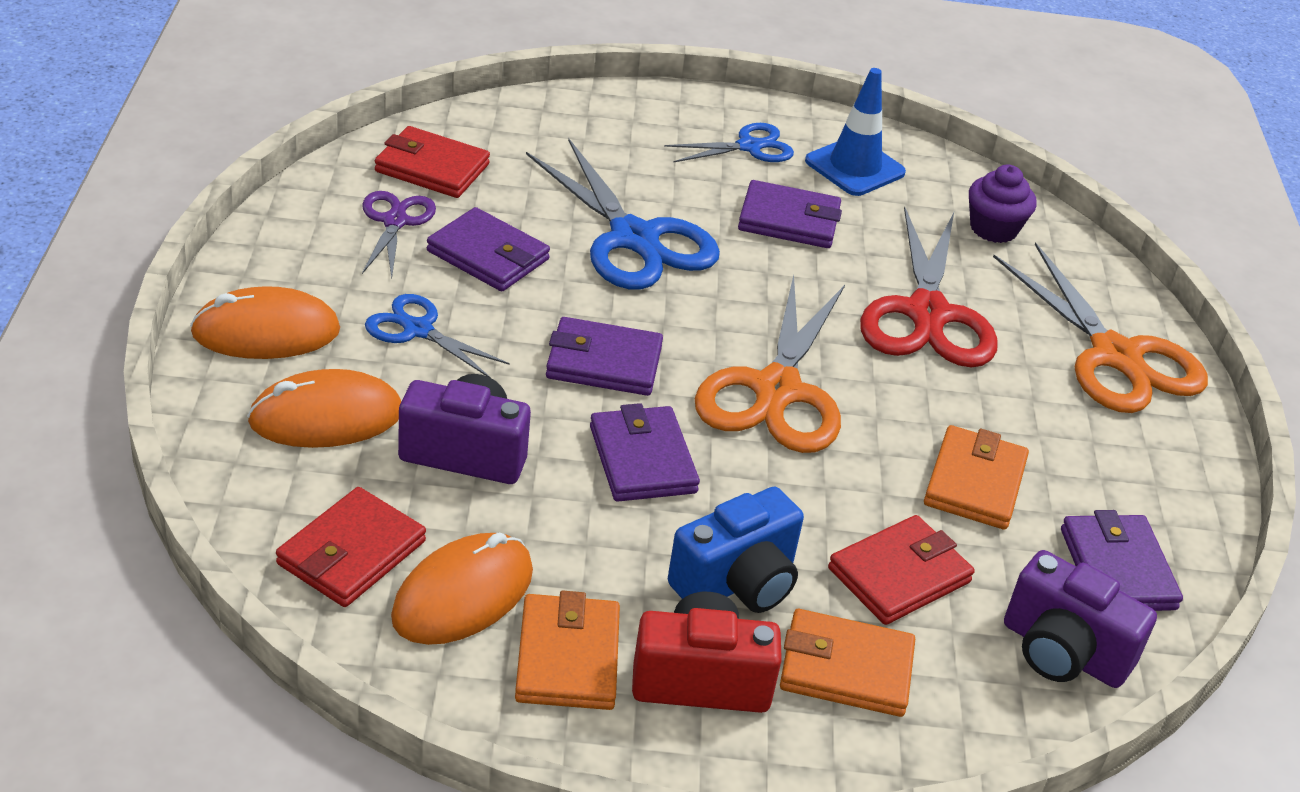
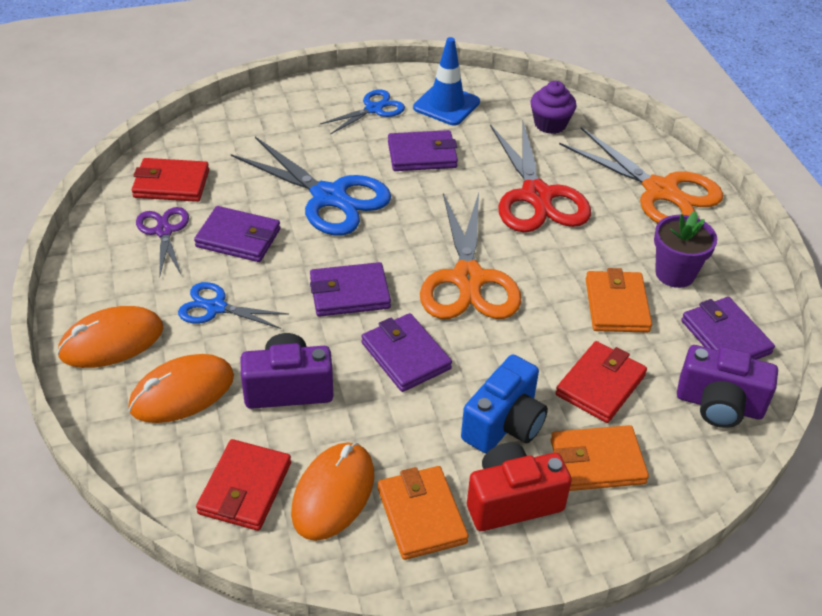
camera: 15 degrees left, 5 degrees up
none -> purple flower pot [654,211,717,288]

